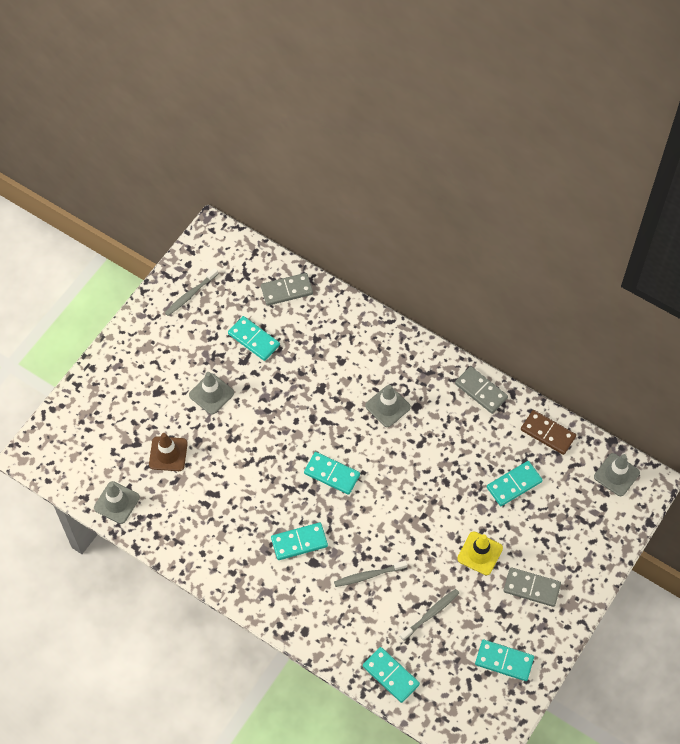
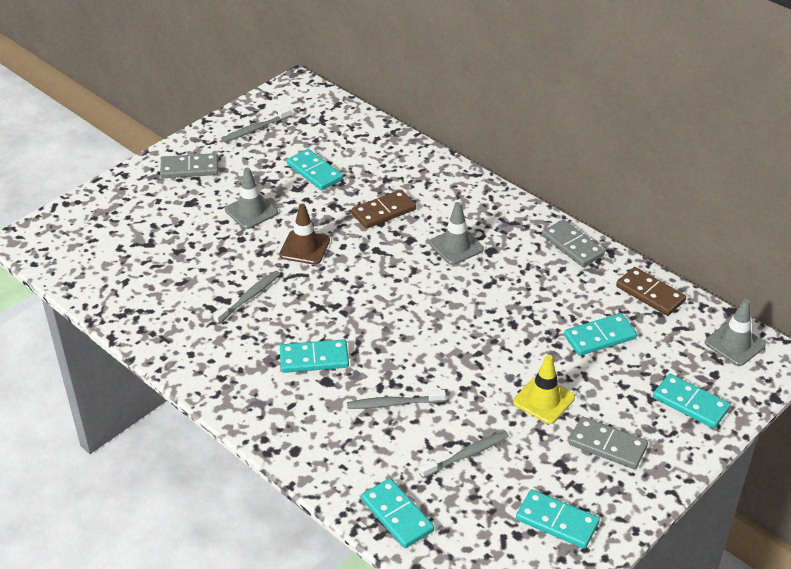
camera: 10 degrees right, 20 degrees down
grey traffic cone [94,481,140,524] -> none
brown traffic cone [149,433,188,471] -> brown traffic cone moved to [279,204,330,265]
grey domino [261,273,313,306] -> grey domino moved to [160,153,219,178]
turquoise domino [304,452,360,495] -> turquoise domino moved to [653,374,731,429]
none -> grey toothbrush [213,271,280,324]
none -> brown domino [351,190,416,229]

